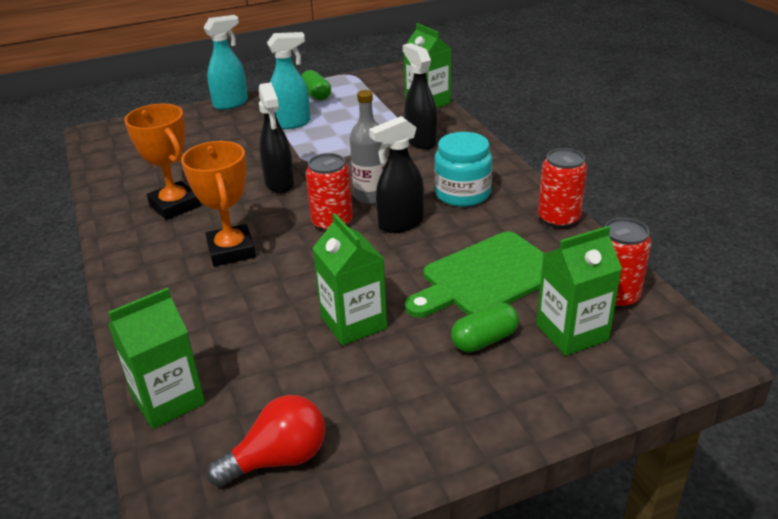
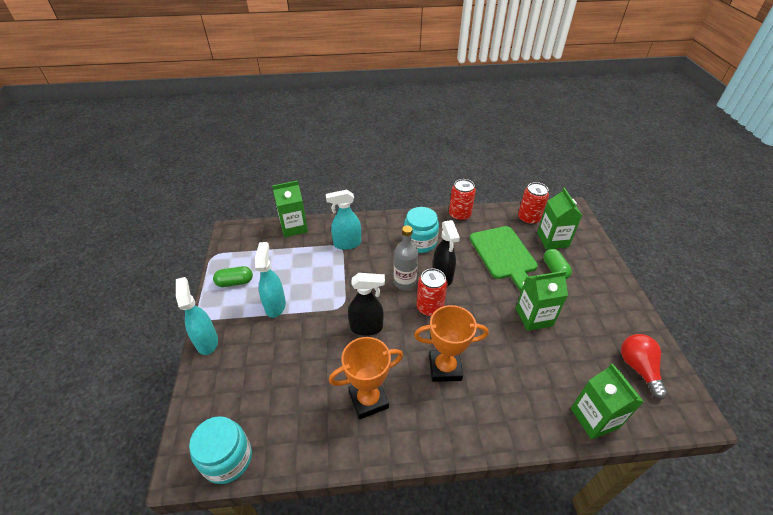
camera: 75 degrees left, 10 degrees up
black spray bottle [403,43,437,150] -> turquoise spray bottle [326,190,361,250]
none -> turquoise jar [189,416,252,484]

